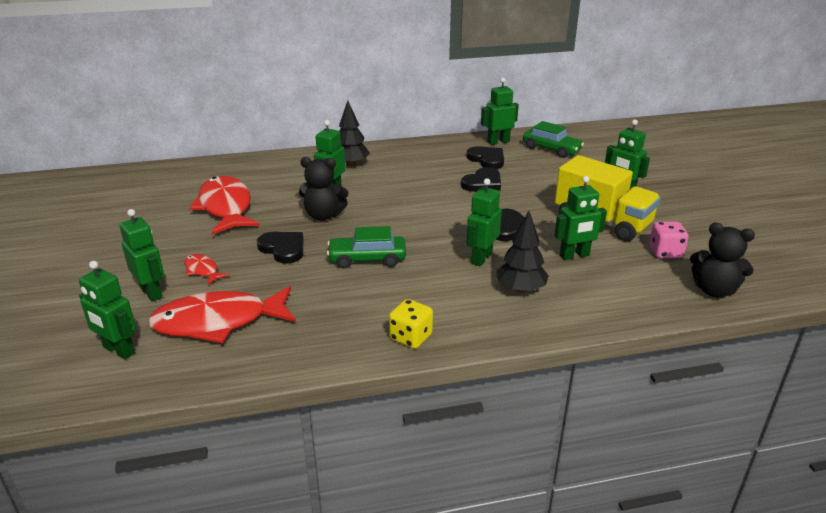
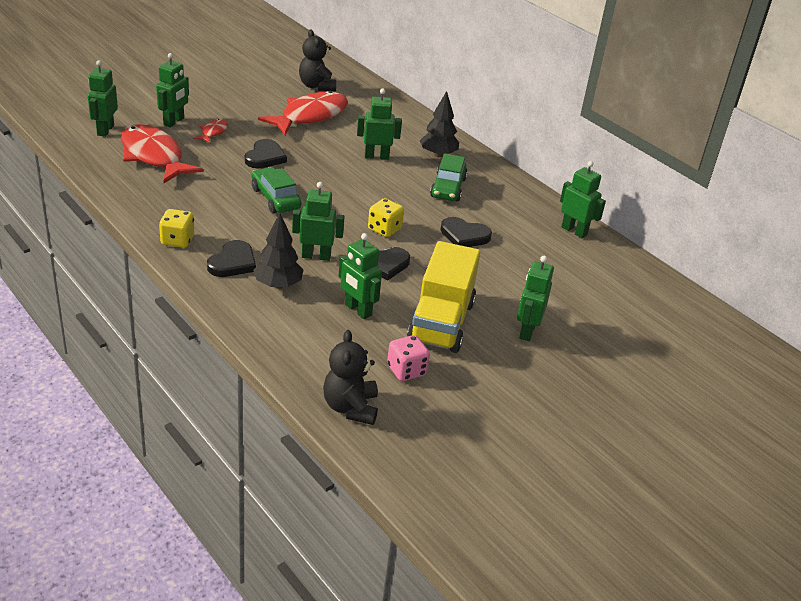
camera: 60 degrees right, 5 degrees up
black teddy bear [299,157,348,221] -> black teddy bear moved to [299,29,336,91]
black heart [466,146,504,169] -> black heart moved to [207,240,256,277]
green car [523,121,584,158] -> green car moved to [430,153,468,201]
none -> yellow dice [368,198,404,237]

